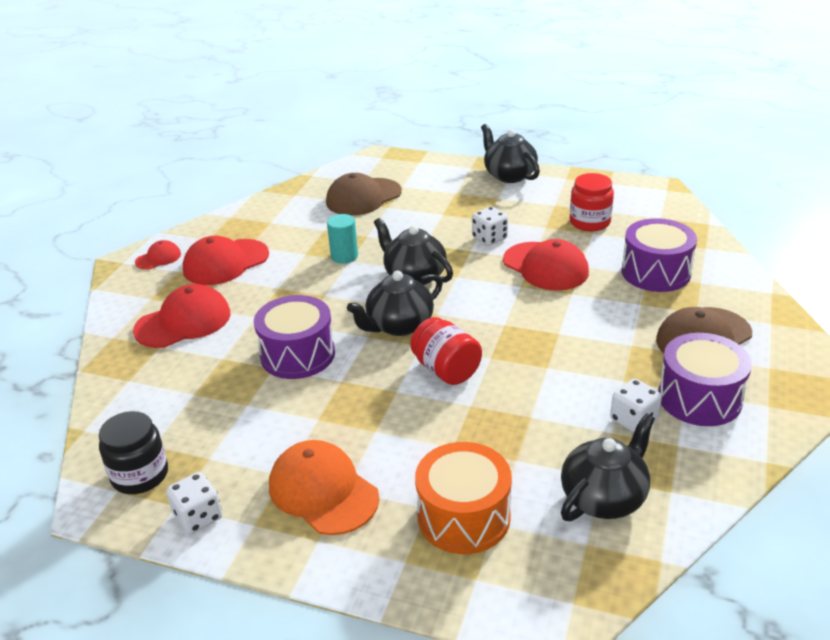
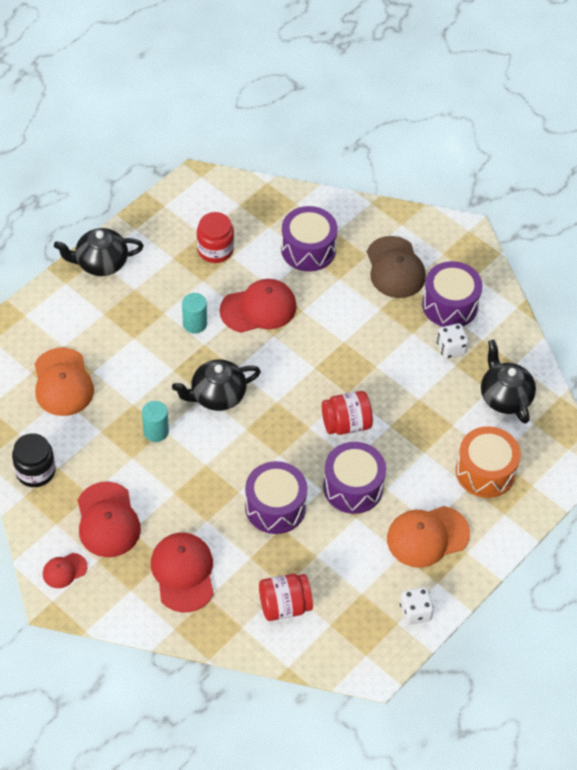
camera: 70 degrees left, 20 degrees up
black jar [99,411,168,494] -> black jar moved to [12,433,56,487]
red cap [135,240,181,270] -> red cap turned 105 degrees counterclockwise [43,553,87,588]
brown cap [326,173,402,216] -> orange cap [35,347,94,416]
black teapot [347,270,443,336] -> none
white dice [472,206,508,246] -> turquoise cylinder [182,293,207,334]
none -> red jar [259,574,313,621]
none -> purple drum [323,442,386,514]

